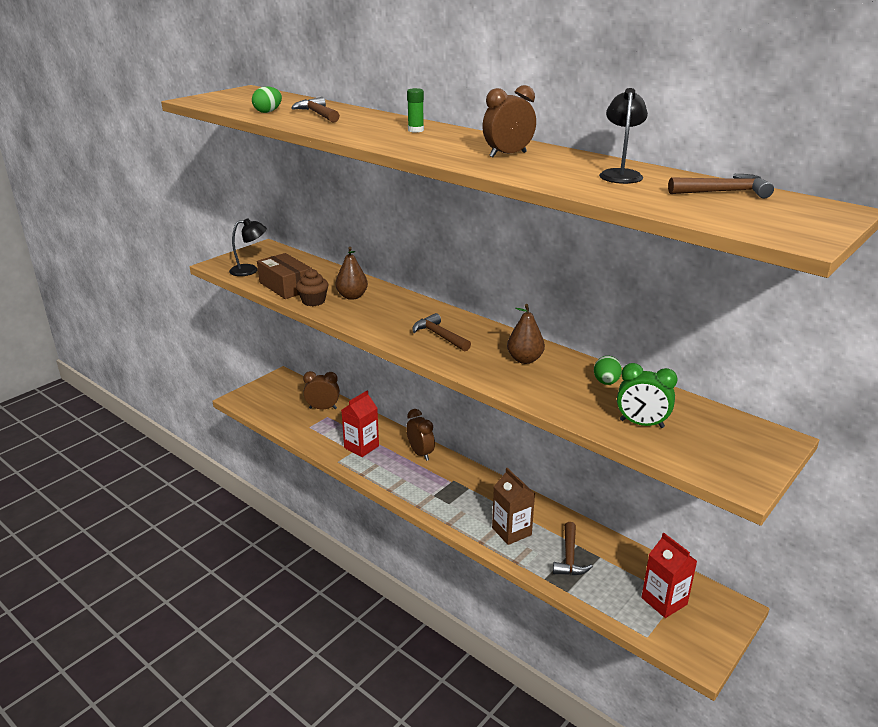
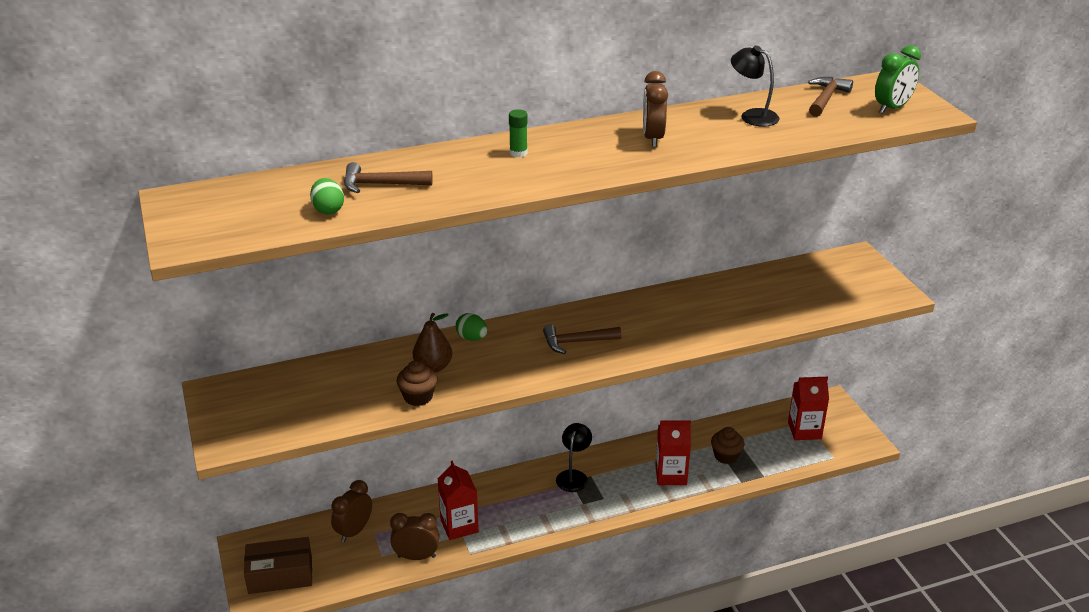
camera: 60 degrees left, 5 degrees up
black lamp [229,218,267,276] -> black lamp moved to [556,423,592,492]
brown box [257,253,312,299] -> brown box moved to [244,537,312,594]
brown clock [406,409,435,461] -> brown clock moved to [390,513,440,560]
brown carton [492,468,535,545] -> red carton [655,420,691,485]
brown pear [507,304,545,364] -> none
brown hammer [553,522,593,575] -> brown cupcake [711,427,745,464]
green egg [594,356,622,385] -> green egg moved to [456,313,488,341]
green clock [617,363,678,428] -> green clock moved to [875,45,921,114]

